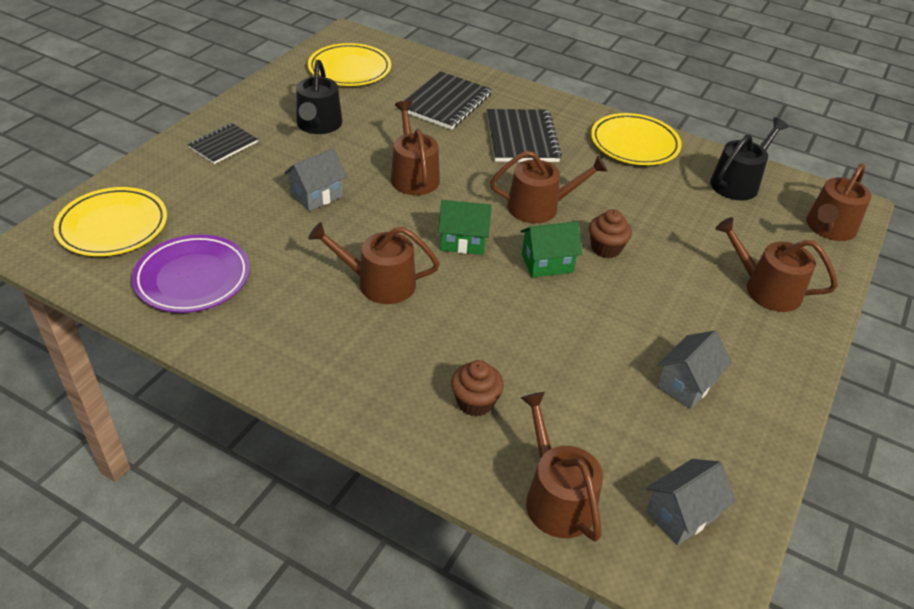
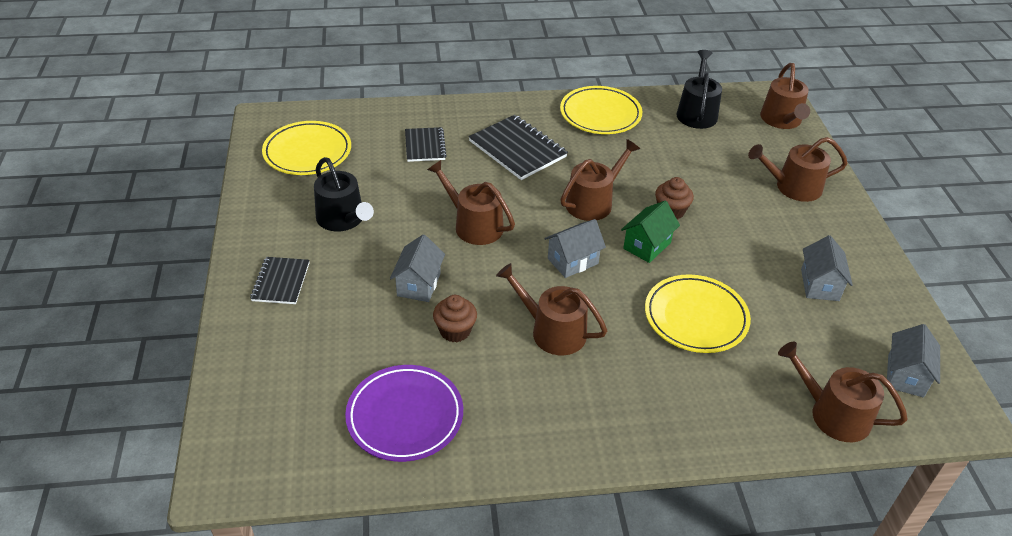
camera: 35 degrees left, 0 degrees up
yellow plate [53,187,167,256] -> yellow plate moved to [645,275,751,353]
brown watering can [308,222,440,304] -> brown watering can turned 60 degrees clockwise [496,263,607,355]
black notebook [399,71,492,130] -> black notebook [405,127,447,162], size x0.62
green house [438,200,492,255] -> grey house [545,219,606,278]
brown cupcake [451,360,504,417] -> brown cupcake moved to [433,295,477,342]

